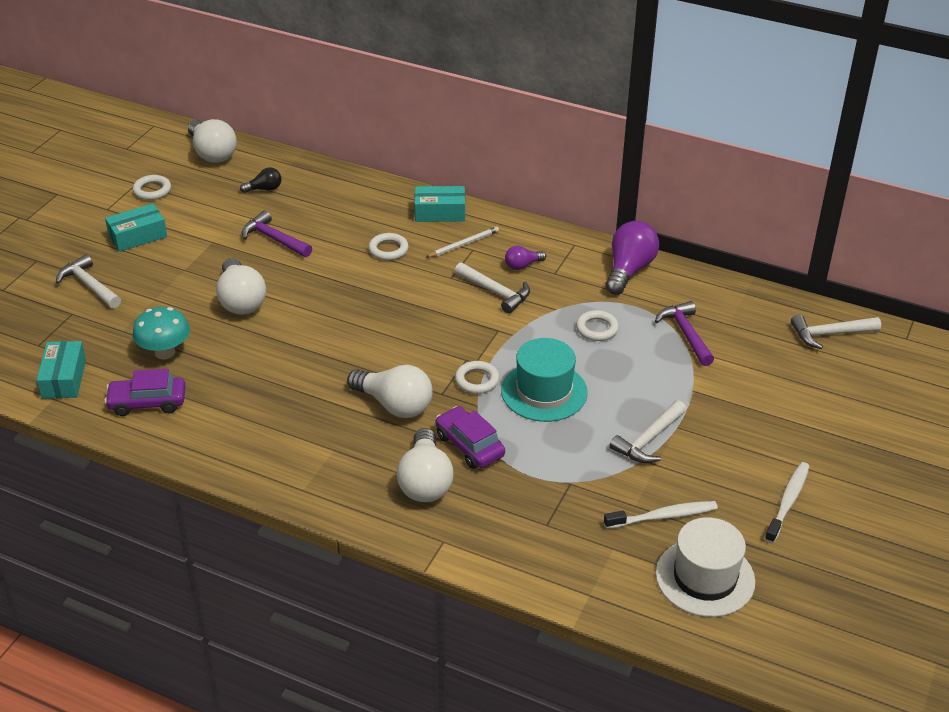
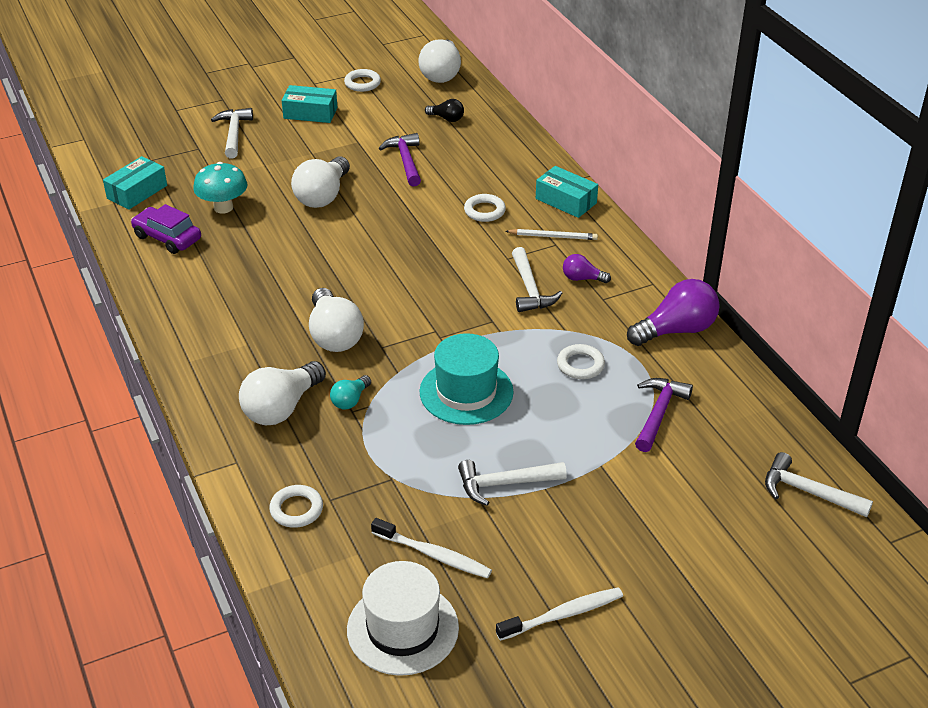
camera: 40 degrees right, 0 degrees up
purple car [435,406,505,469] -> turquoise light bulb [330,375,371,410]
white ring [455,361,500,394] -> white ring moved to [269,485,323,528]

